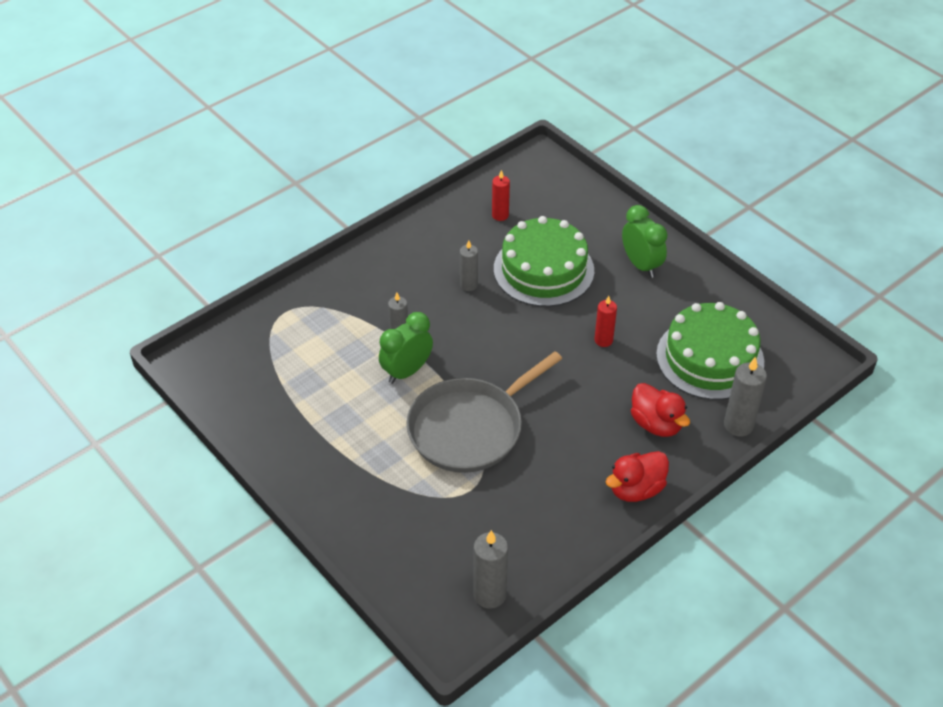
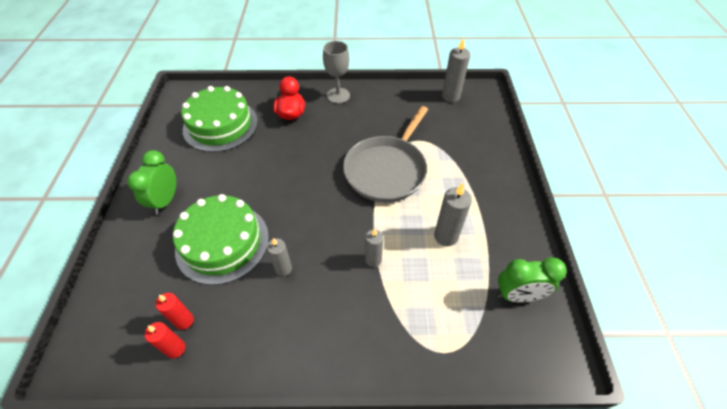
camera: 140 degrees left, 5 degrees up
green clock [379,312,433,384] -> green clock moved to [497,257,567,302]
grey pan [406,351,562,473] -> grey pan turned 120 degrees clockwise [343,106,428,202]
red candle [594,296,617,347] -> red candle moved to [145,322,185,358]
red duck [606,451,669,502] -> grey goblet [323,41,350,104]
grey candle [724,357,767,437] -> grey candle moved to [434,183,472,246]

